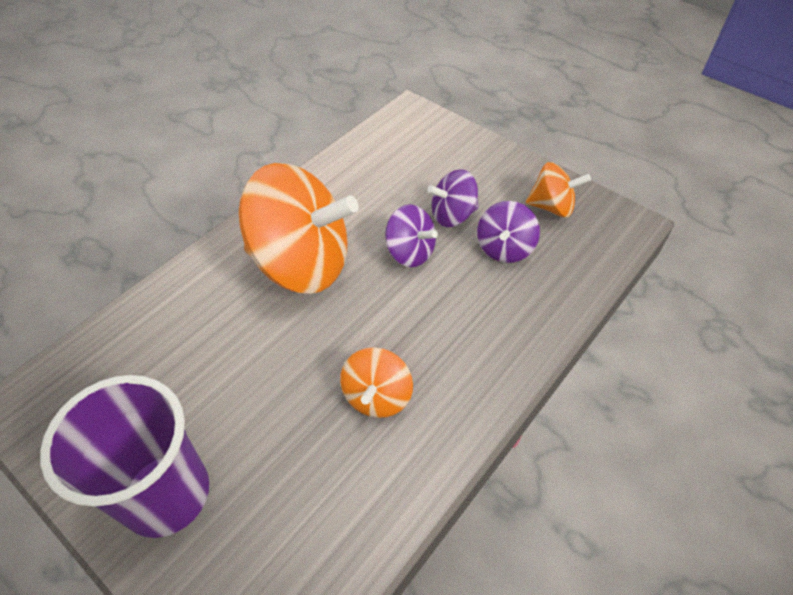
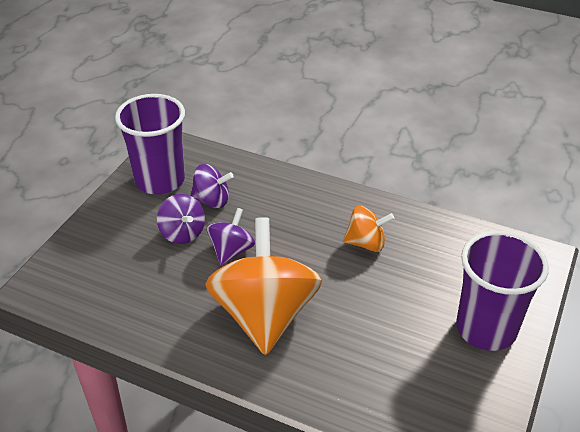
camera: 105 degrees left, 10 degrees down
orange spinning top [526,162,591,218] -> purple cup [115,94,185,194]

